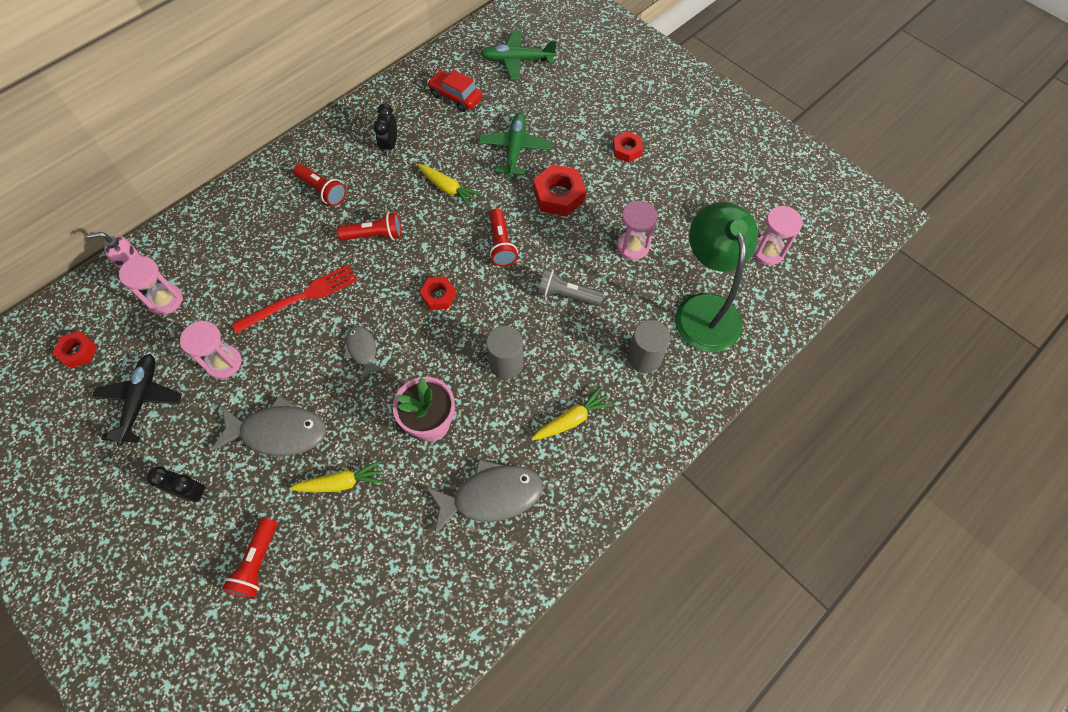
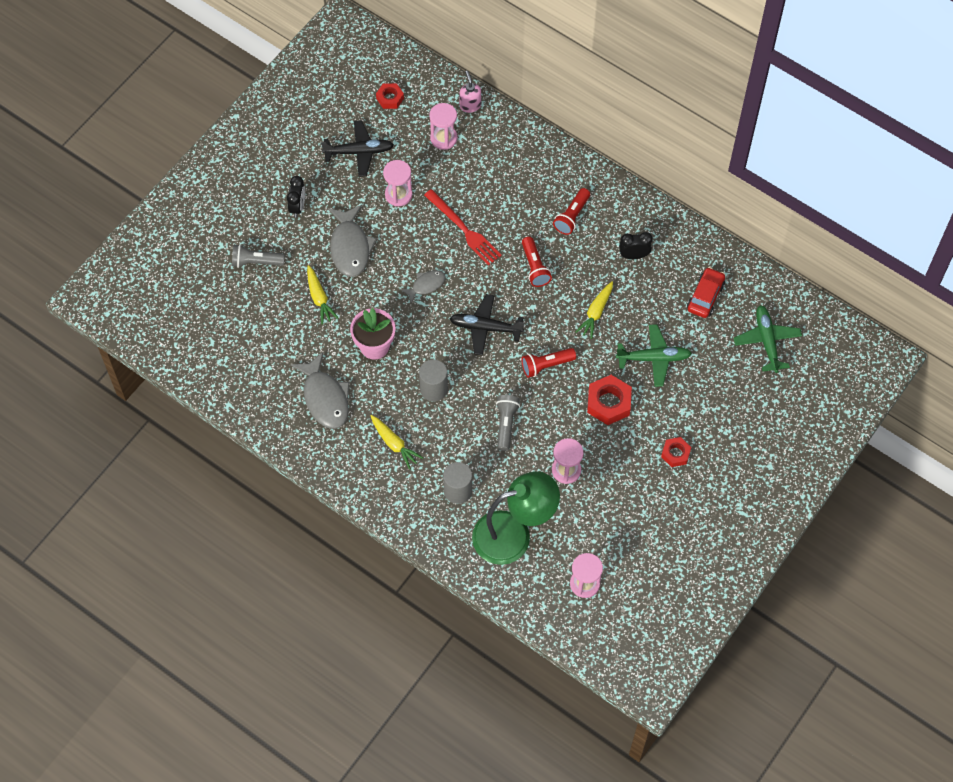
camera: 80 degrees right, 0 degrees up
red flashlight [222,518,277,599] -> grey flashlight [232,244,285,268]
red nut [420,277,456,310] -> black plane [449,294,524,356]

